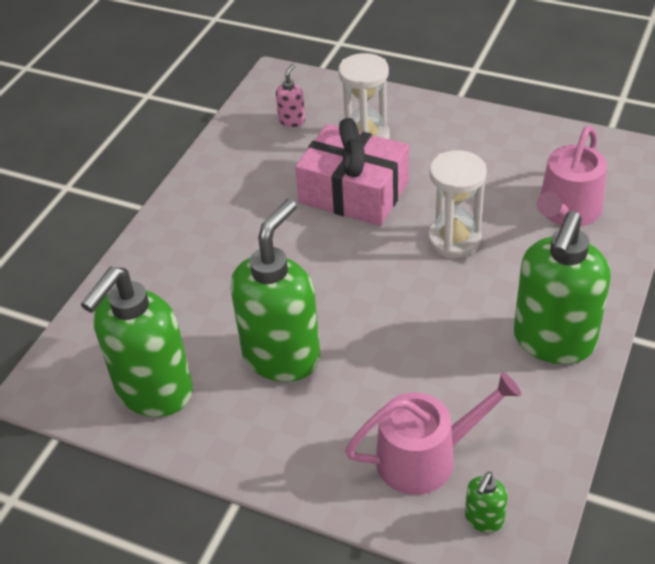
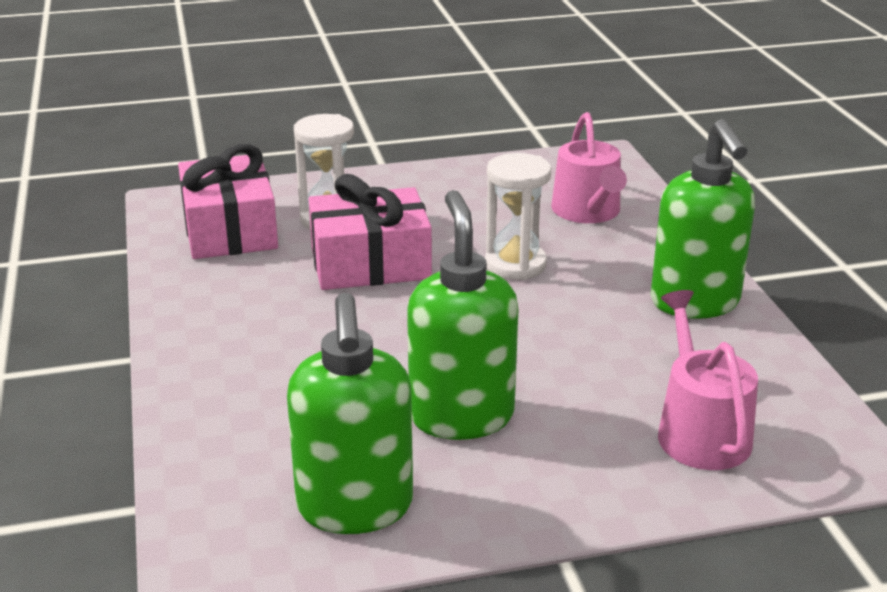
camera: 40 degrees left, 15 degrees down
pink soap dispenser [276,63,305,127] -> pink gift [178,144,278,259]
pink watering can [345,372,521,495] -> pink watering can turned 45 degrees counterclockwise [658,290,758,470]
green soap dispenser [465,472,508,533] -> none

